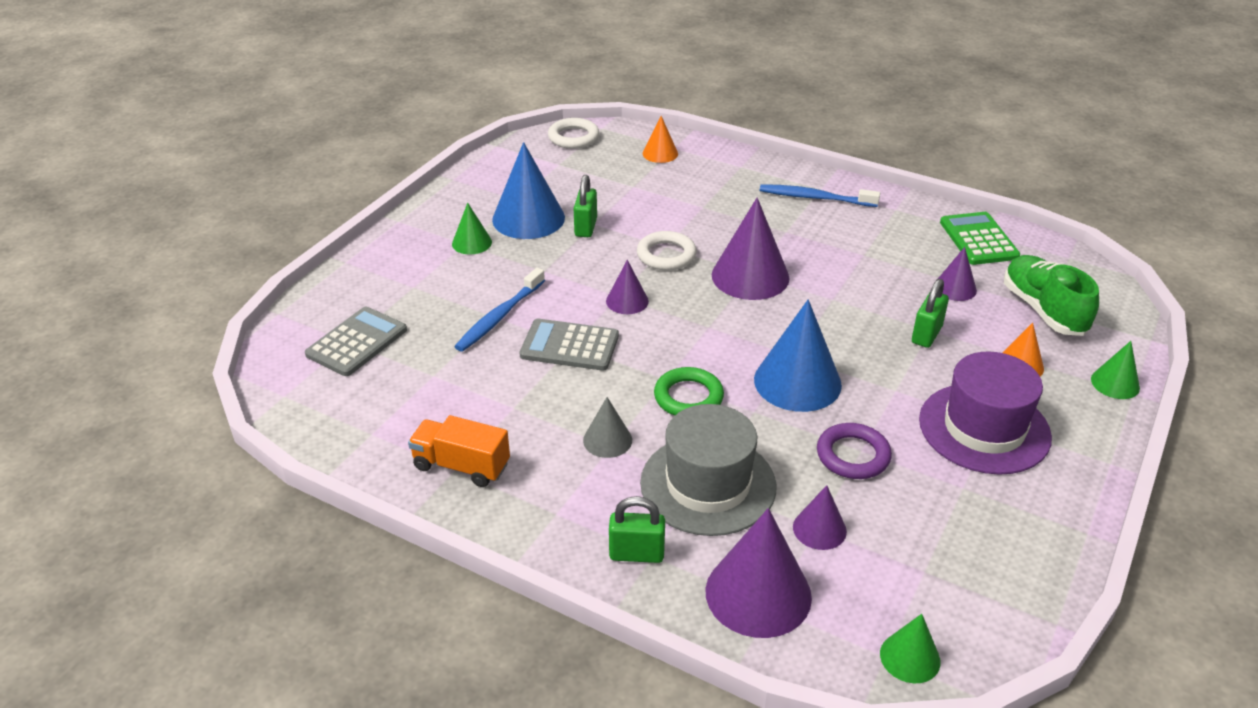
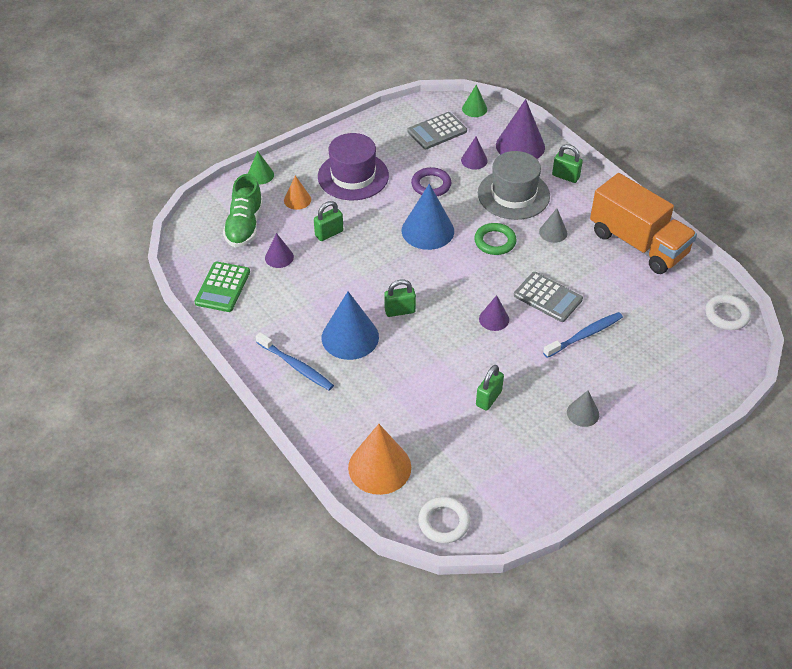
camera: 155 degrees left, 10 degrees up
grey calculator [305,307,407,376] -> grey calculator moved to [407,112,467,149]
orange truck [408,415,510,487] -> orange truck [590,173,697,274], size x1.88
green cone [452,203,492,255] -> grey cone [567,390,599,427]
blue cone [492,142,565,239] -> blue cone moved to [322,292,379,360]
white ring [637,231,697,270] -> white ring moved to [705,295,751,330]
orange cone [643,116,678,163] -> orange cone [348,424,411,495], size x1.87
purple cone [712,198,790,300] -> green padlock [384,279,416,317]

